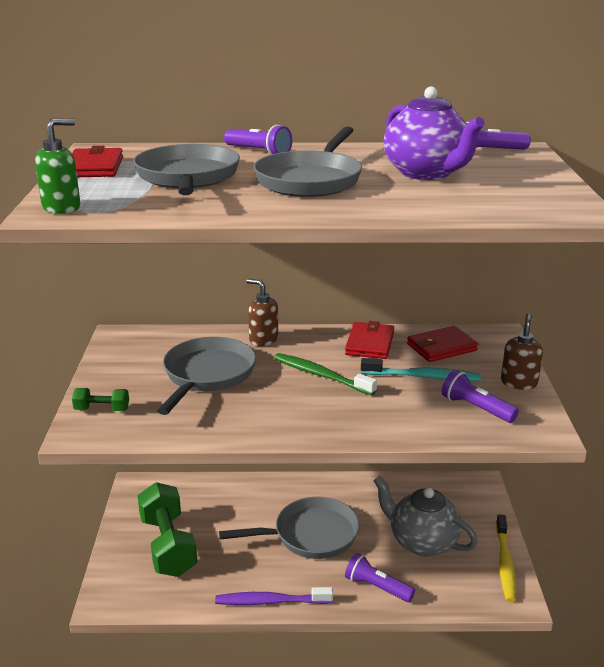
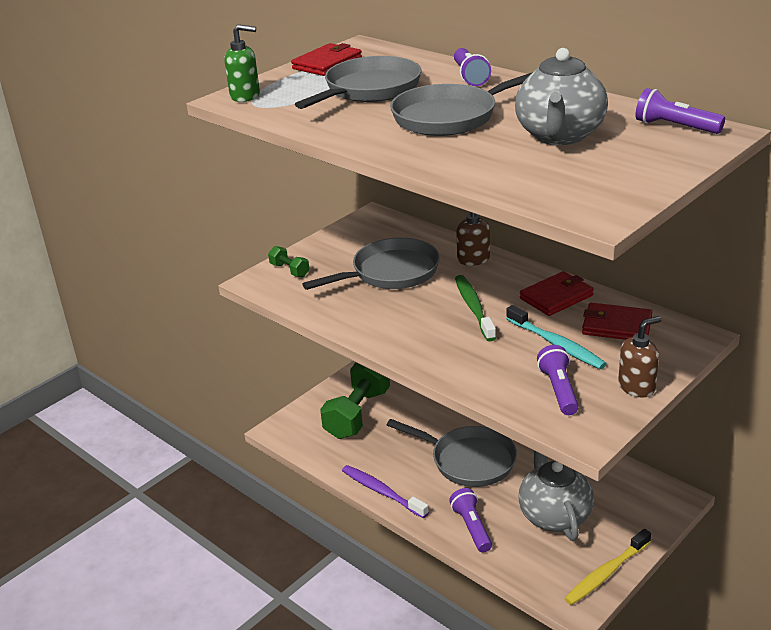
camera: 45 degrees right, 5 degrees up
purple teapot [384,87,485,180] -> grey teapot [515,48,608,145]

